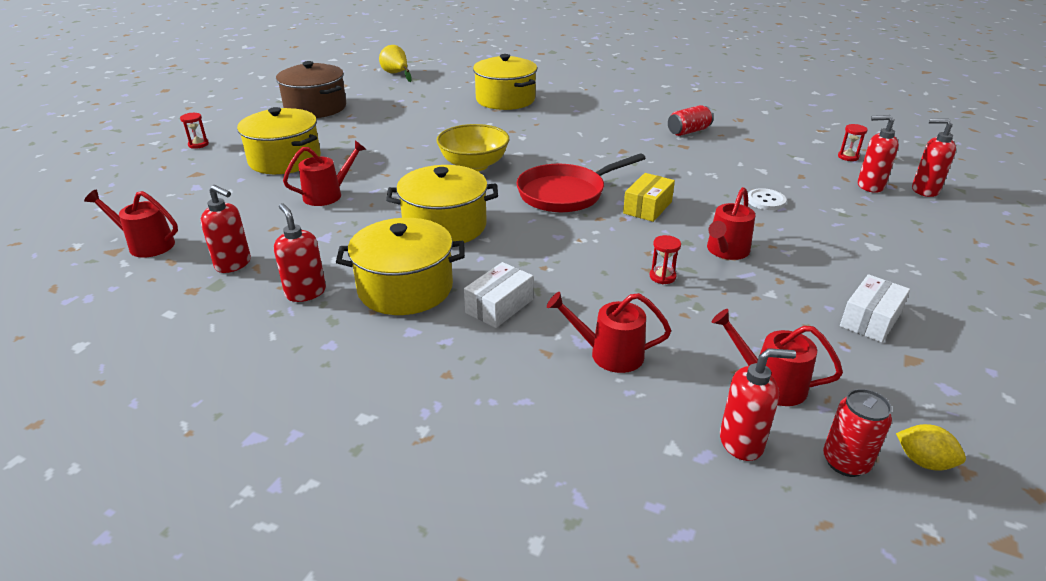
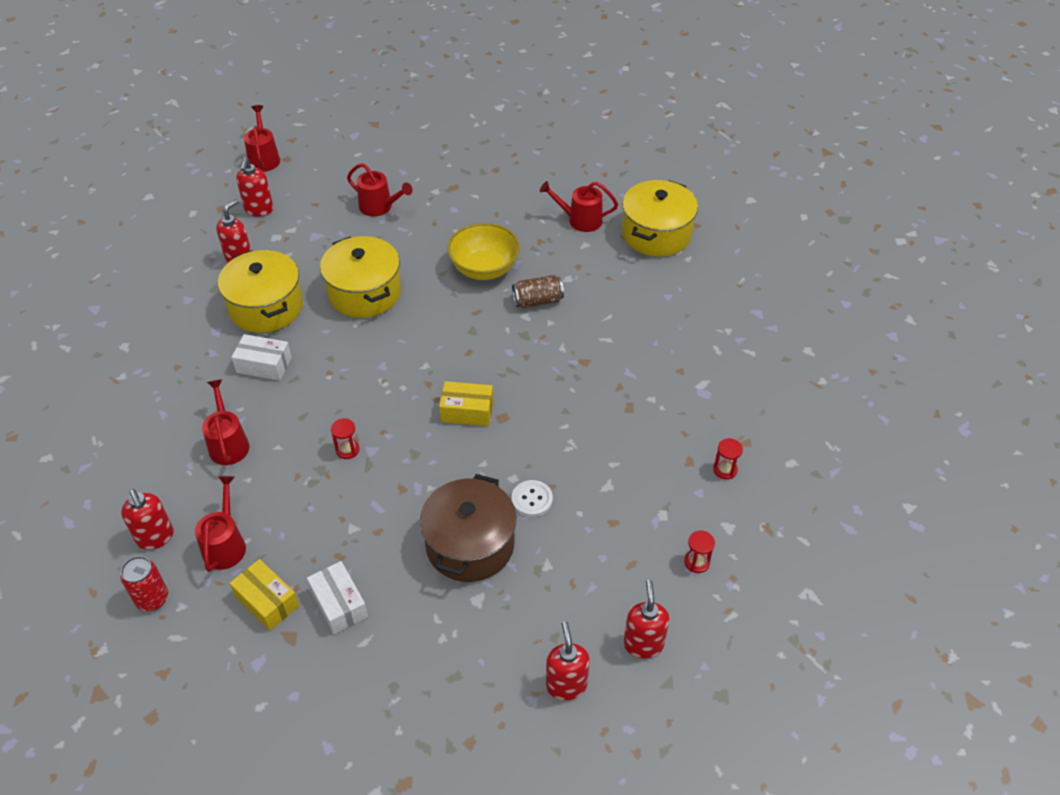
camera: 65 degrees right, 15 degrees up
red hourglass [180,113,209,149] -> red hourglass moved to [713,438,743,480]
yellow pot [237,107,321,174] -> none
brown pot [276,61,346,118] -> brown pot moved to [420,474,516,582]
yellow pear [379,45,412,82] -> none
red pan [516,153,645,212] -> none
red can [668,105,714,136] -> none
red watering can [707,187,755,260] -> red watering can moved to [540,181,618,232]
white box [840,274,910,343] -> white box turned 45 degrees clockwise [307,561,368,634]
red soap dispenser [858,115,899,193] -> red soap dispenser moved to [546,621,590,700]
yellow lemon [896,424,966,471] -> none
none -> yellow box [229,559,299,630]
none -> brown can [512,275,564,308]

